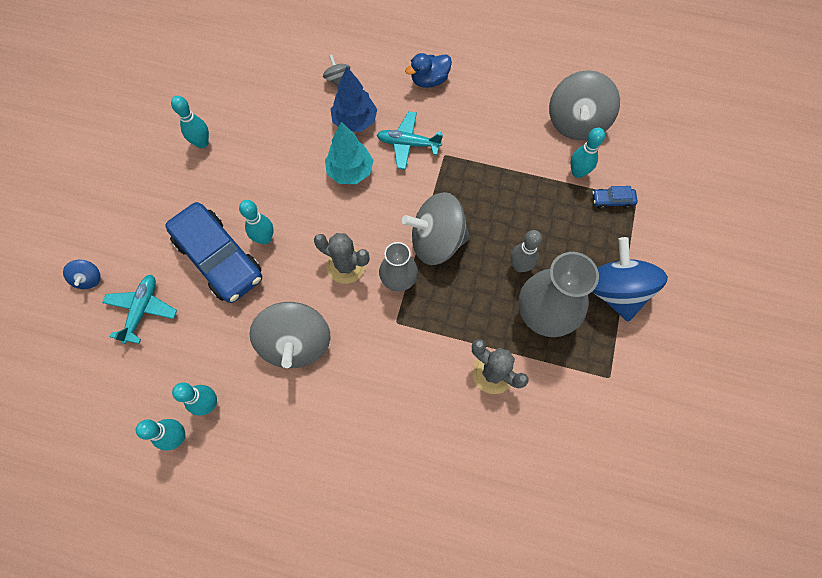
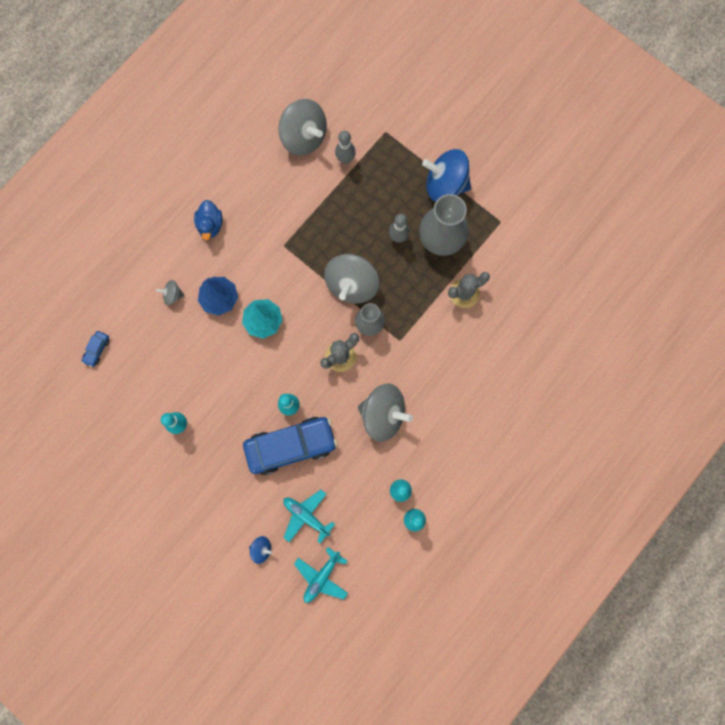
camera: 65 degrees left, 10 degrees up
turquoise plane [377,111,443,170] -> turquoise plane moved to [294,547,348,603]
turquoise bowling pin [570,128,605,178] -> grey bowling pin [335,131,356,164]
blue car [592,186,638,209] -> blue car moved to [82,331,110,367]

